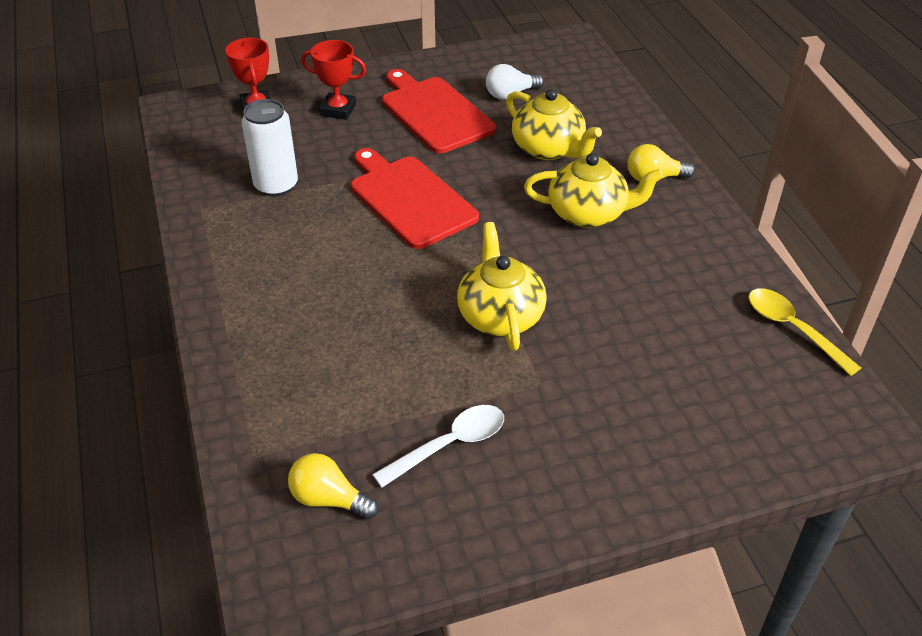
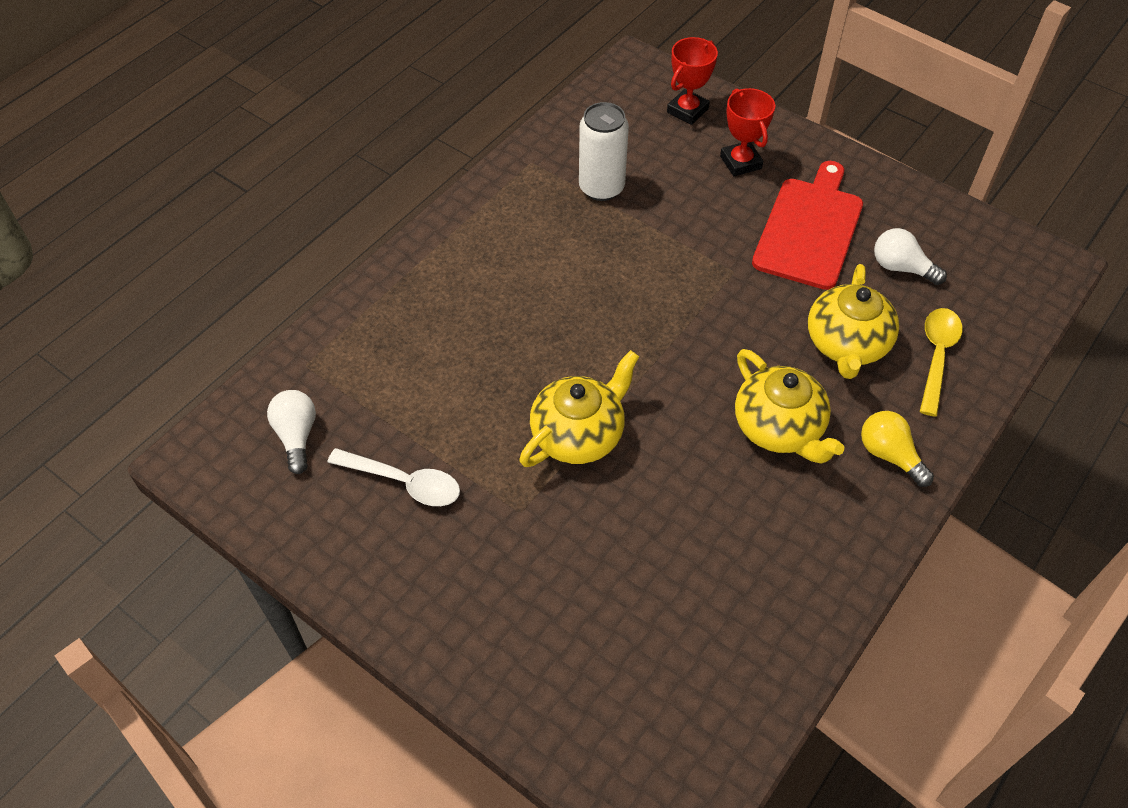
camera: 55 degrees right, 10 degrees up
yellow light bulb [288,453,379,519] -> white light bulb [267,390,316,474]
red cutting board [351,148,479,249] -> none
yellow spoon [748,288,861,376] -> yellow spoon moved to [920,308,962,416]

